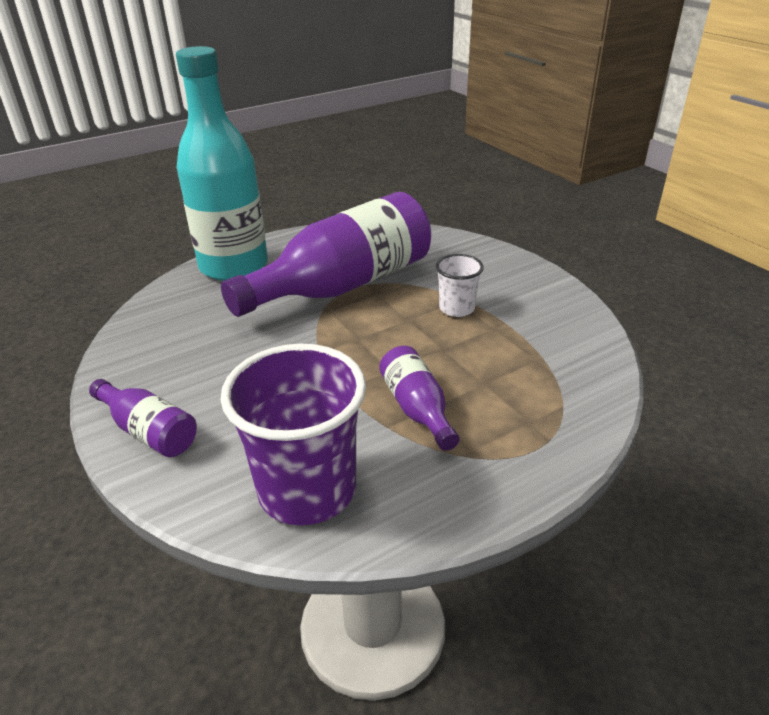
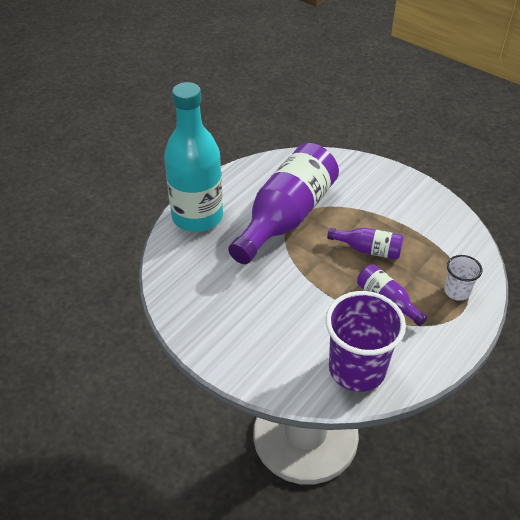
camera: 20 degrees left, 10 degrees up
purple bottle [89,379,197,457] -> purple bottle moved to [327,228,403,260]
white cup [435,254,484,317] -> white cup moved to [444,255,482,301]

